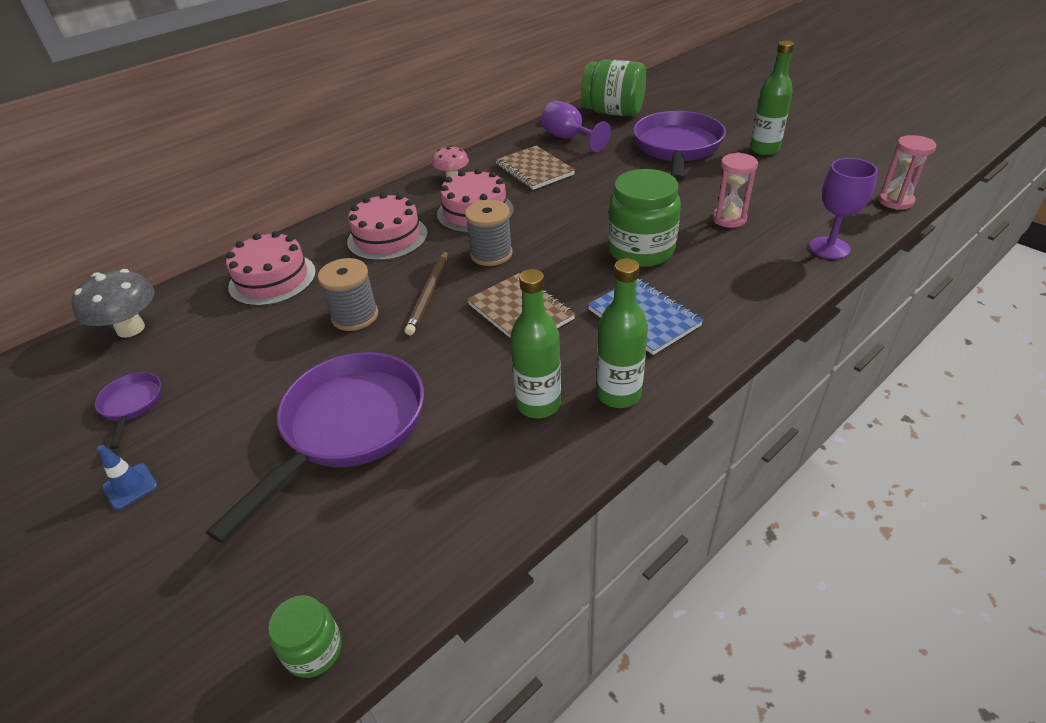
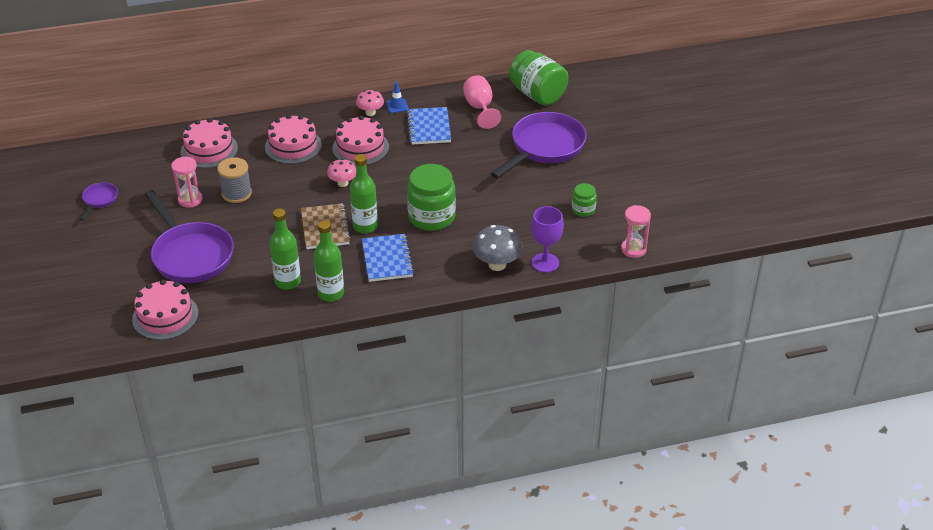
camera: 25 degrees right, 0 degrees up
grey mushroom [72,269,154,338] -> grey mushroom moved to [473,225,523,271]
blue traffic cone [97,445,158,510] -> blue traffic cone moved to [386,82,409,113]
purple pan [206,352,424,543] -> purple pan turned 90 degrees clockwise [145,190,234,283]
green jar [268,595,342,678] -> green jar moved to [572,183,597,217]
brown pencil [405,250,448,335] -> none
grey spool [465,200,513,266] -> pink mushroom [327,159,356,187]
brown notebook [496,145,575,190] -> blue notebook [407,107,451,144]
purple goblet [541,100,611,152] -> pink goblet [463,75,501,129]
pink hourglass [712,152,758,228] -> pink hourglass moved to [171,157,203,208]
green bottle [750,40,794,155] -> green bottle moved to [350,154,378,233]
none -> pink cake [132,280,198,340]

